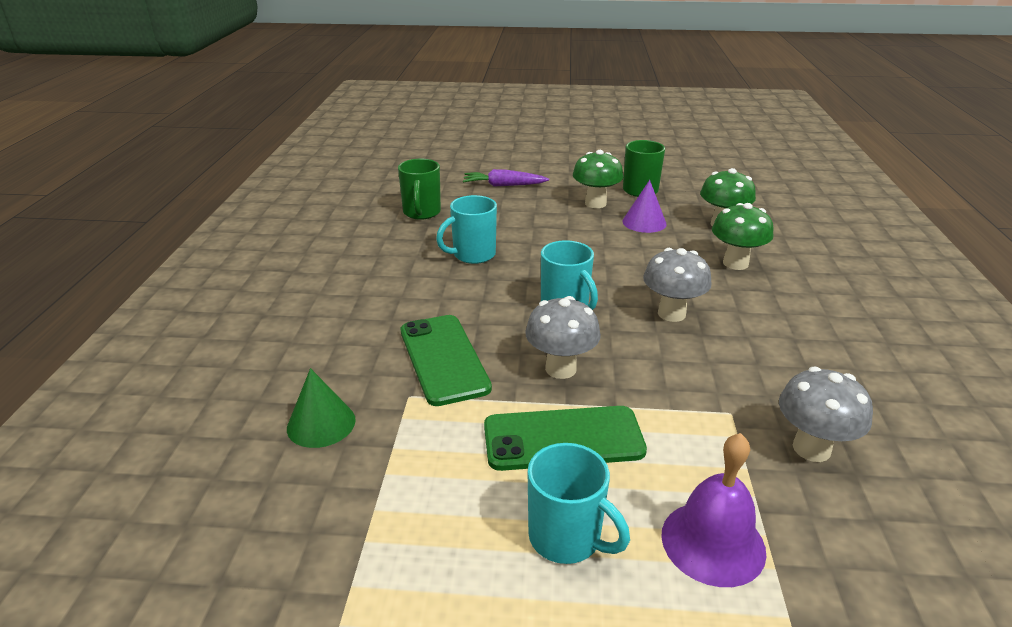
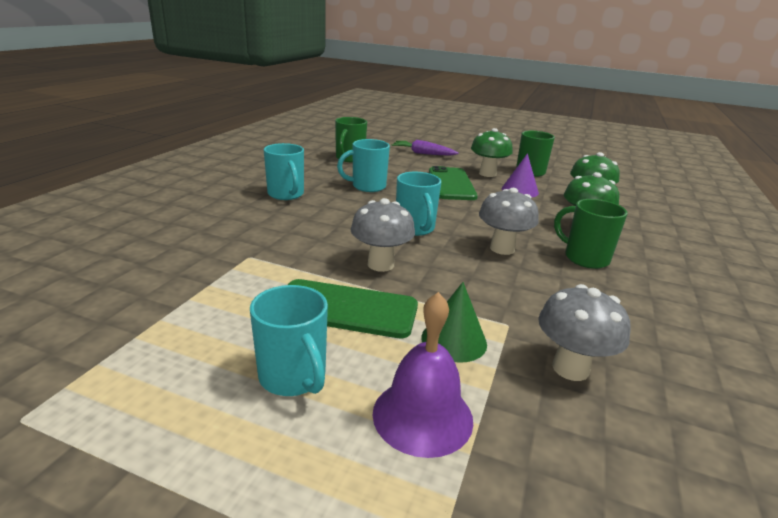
camera: 15 degrees right, 5 degrees down
green cone [287,368,355,448] -> green cone moved to [421,282,487,363]
green phone [401,315,492,406] -> green phone moved to [429,166,478,200]
none -> turquoise mug [264,143,304,200]
none -> green mug [554,199,628,269]

